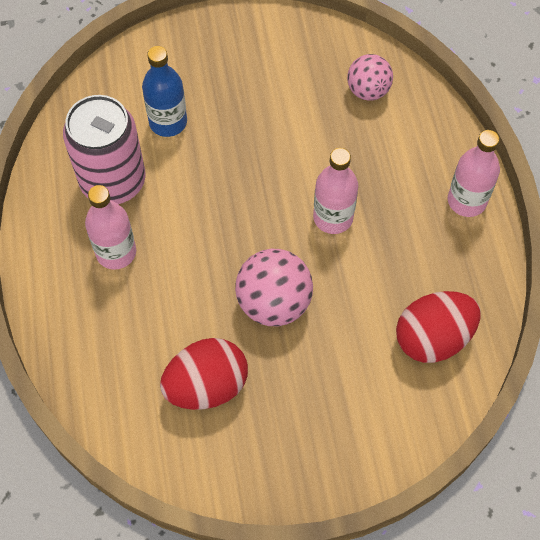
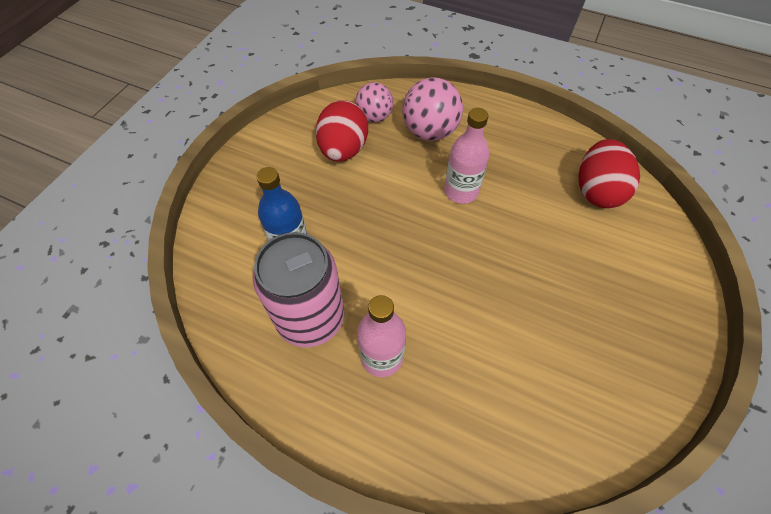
camera: 55 degrees left, 5 degrees down
red egg [160,338,248,410] -> red egg moved to [316,100,368,162]
pink ball [235,249,313,326] -> pink ball moved to [402,77,463,141]
pink bottle [448,130,500,217] -> none

